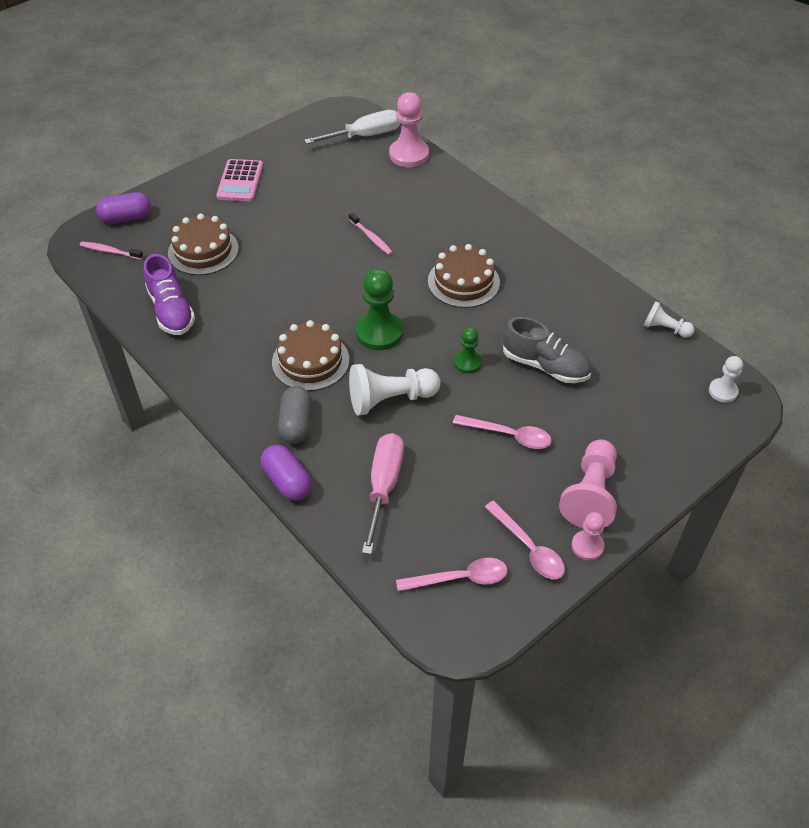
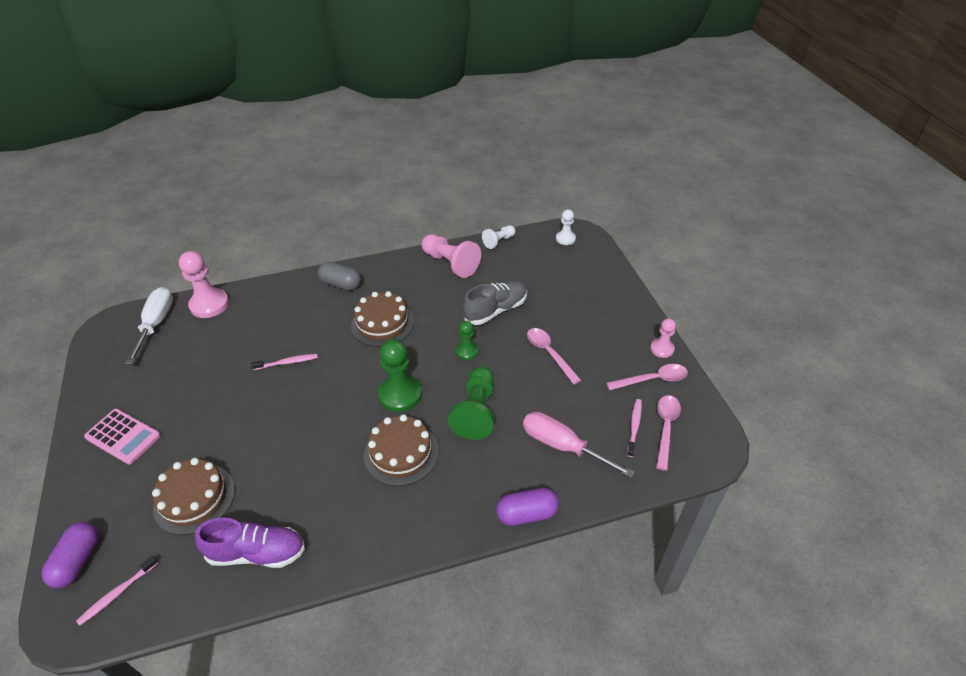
camera: 65 degrees left, 5 degrees down
grey capsule [278,386,312,444] -> grey capsule moved to [318,261,361,291]
white pawn [349,364,441,416] -> green pawn [448,366,495,440]
pink spoon [453,415,552,449] -> pink spoon turned 75 degrees counterclockwise [527,328,581,384]
pink pawn [559,439,617,528] -> pink pawn moved to [421,234,481,278]
none -> pink toothbrush [627,399,642,457]

